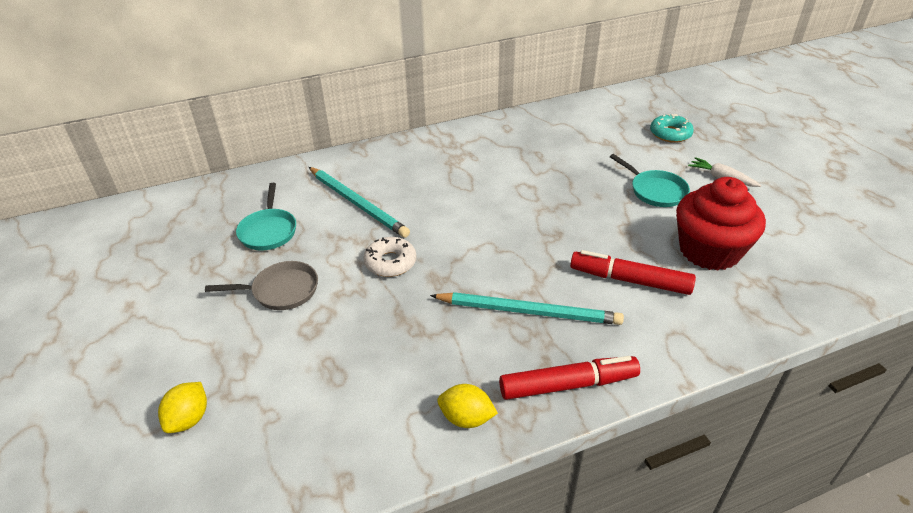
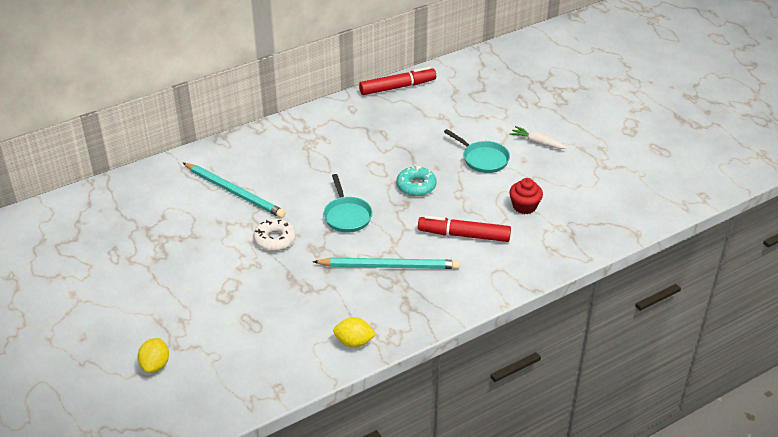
camera: 10 degrees left, 0 degrees up
grey pan [205,261,318,310] -> none
turquoise pan [236,183,296,250] -> turquoise pan moved to [323,174,373,233]
red marker [499,356,640,400] -> red marker moved to [359,67,436,95]
turquoise donut [650,114,694,143] -> turquoise donut moved to [397,166,436,196]
red cupcake [676,177,766,271] -> red cupcake [509,178,543,214], size x0.52

